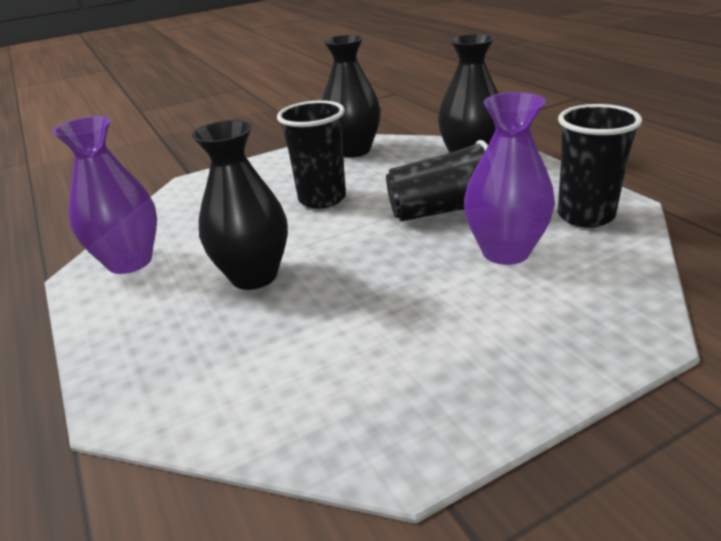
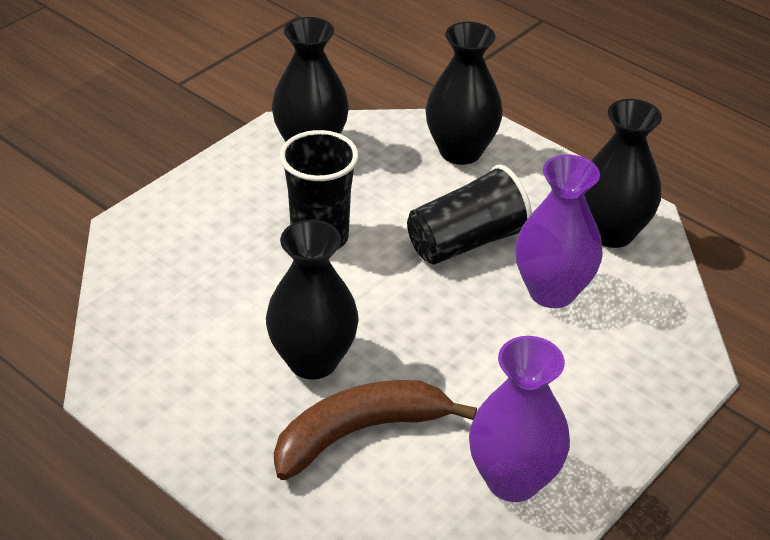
camera: 25 degrees left, 10 degrees up
purple vase [52,116,157,274] -> purple vase moved to [469,336,570,502]
black cup [558,104,642,228] -> black vase [584,99,662,248]
none -> brown banana [274,380,477,480]

